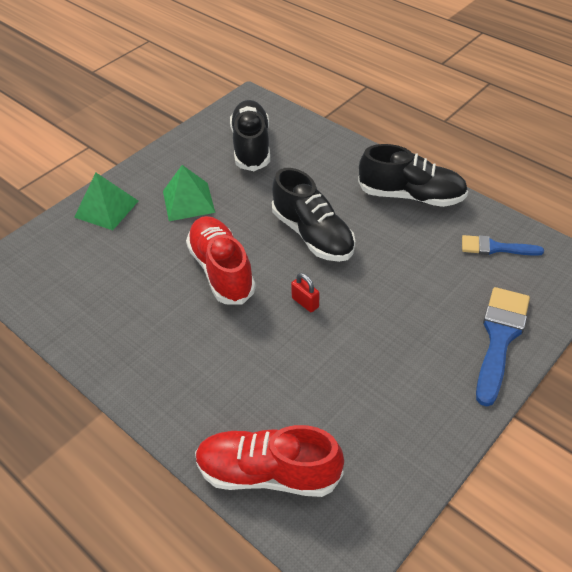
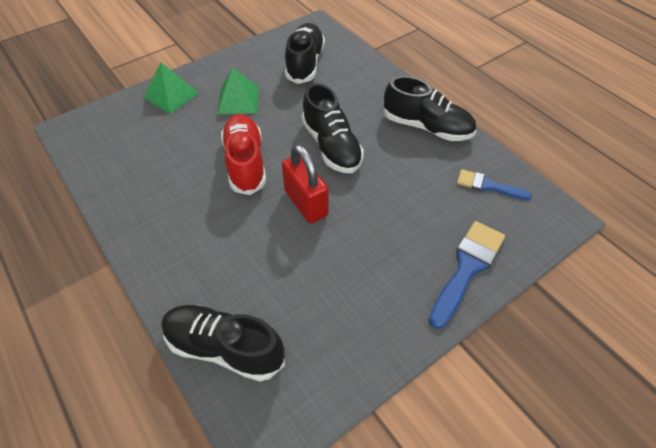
camera: 10 degrees right, 5 degrees up
red shoe [195,425,344,497] -> black shoe [161,305,285,382]
red padlock [291,273,319,312] -> red padlock [282,144,328,223], size x2.09

